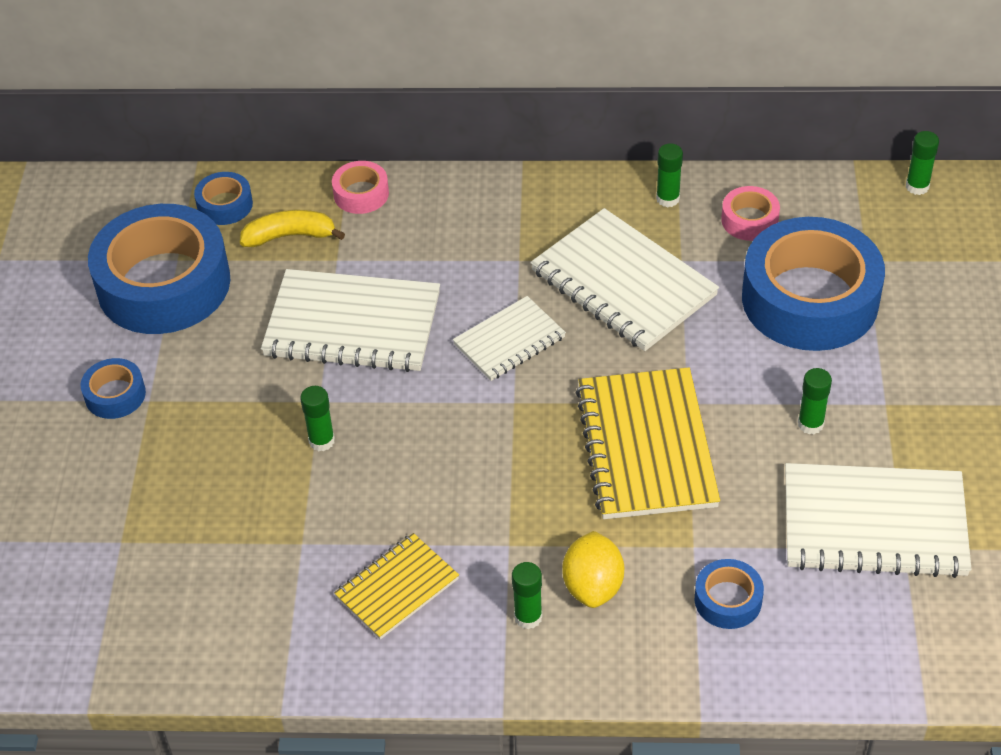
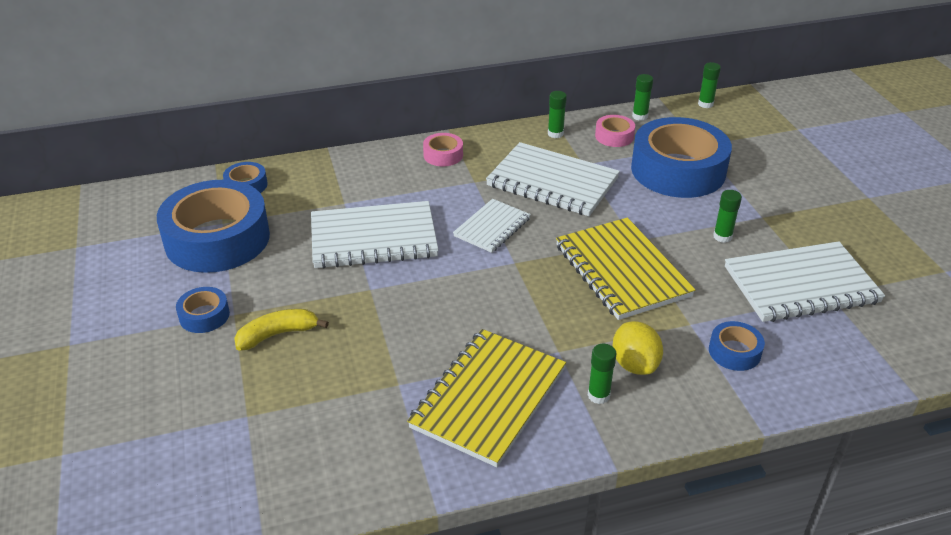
camera: 20 degrees left, 10 degrees down
yellow banana [240,210,345,247] -> yellow banana moved to [234,309,329,351]
green glue stick [300,386,335,451] -> green glue stick moved to [632,74,653,121]
pink tape [332,161,389,214] -> pink tape moved to [423,133,463,166]
yellow notebook [334,533,459,640] -> yellow notebook [407,329,566,467], size x1.72

